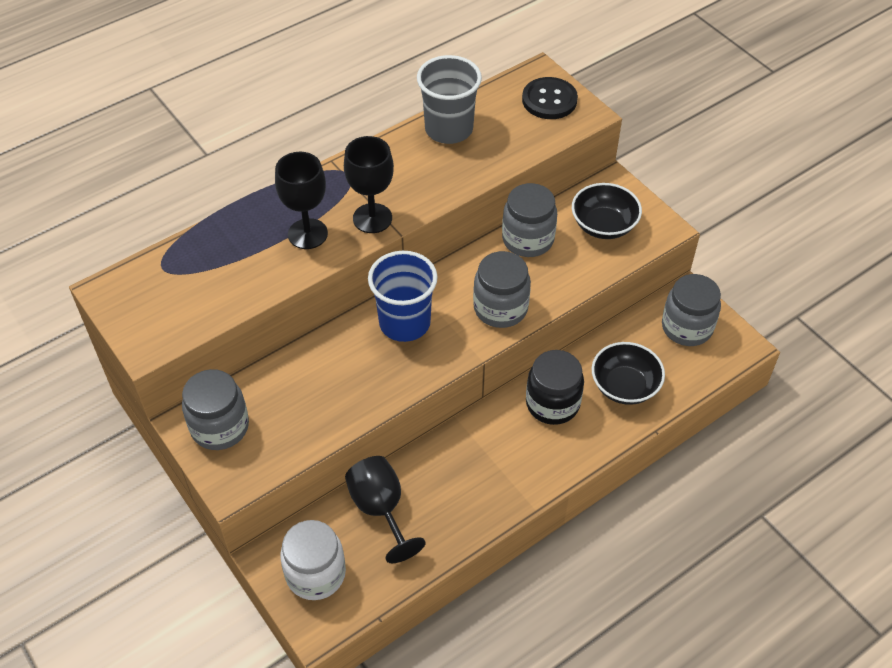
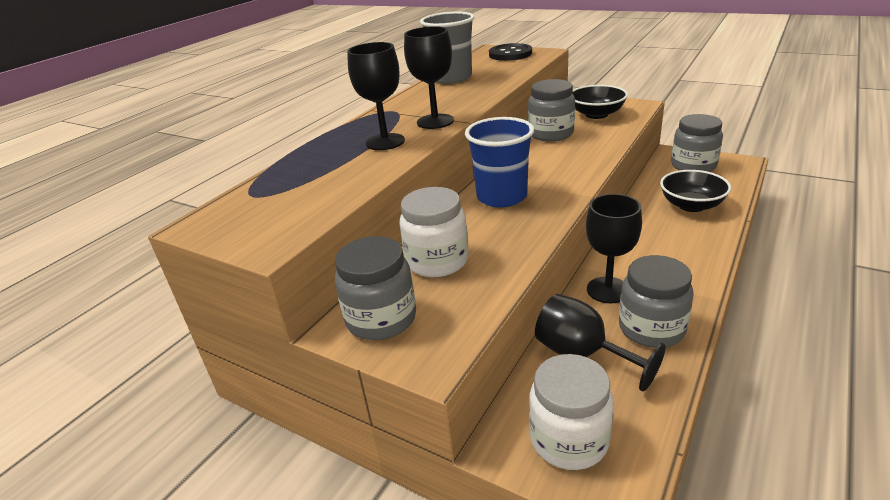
camera: 20 degrees left, 20 degrees down
grey jar [473,251,531,328] -> grey jar moved to [619,255,694,348]
black jar [526,350,584,425] -> none
none -> white jar [399,187,469,277]
none -> black goblet [586,194,642,303]

